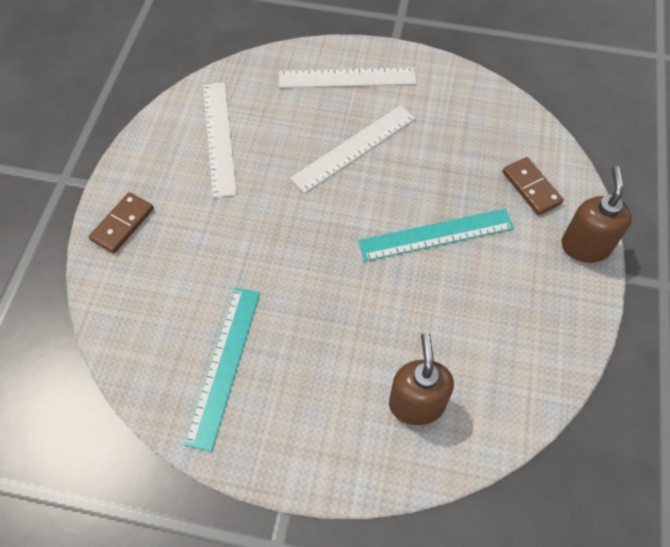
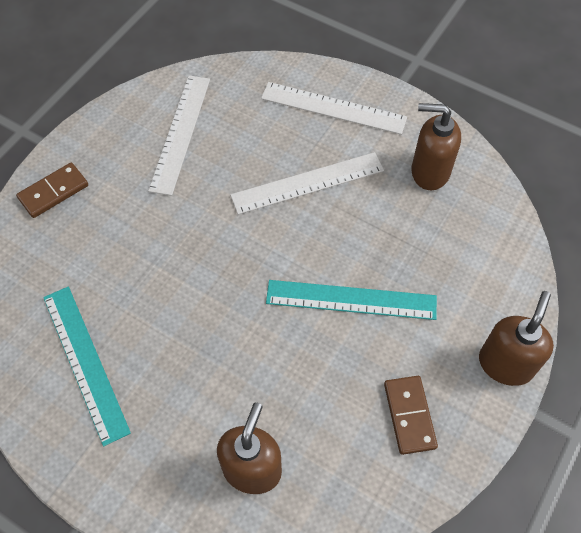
camera: 20 degrees right, 0 degrees up
turquoise ruler [184,288,260,452] -> turquoise ruler turned 60 degrees counterclockwise [43,287,131,447]
brown domino [502,157,564,215] -> brown domino moved to [384,376,438,455]
none -> brown soap dispenser [411,103,461,190]

